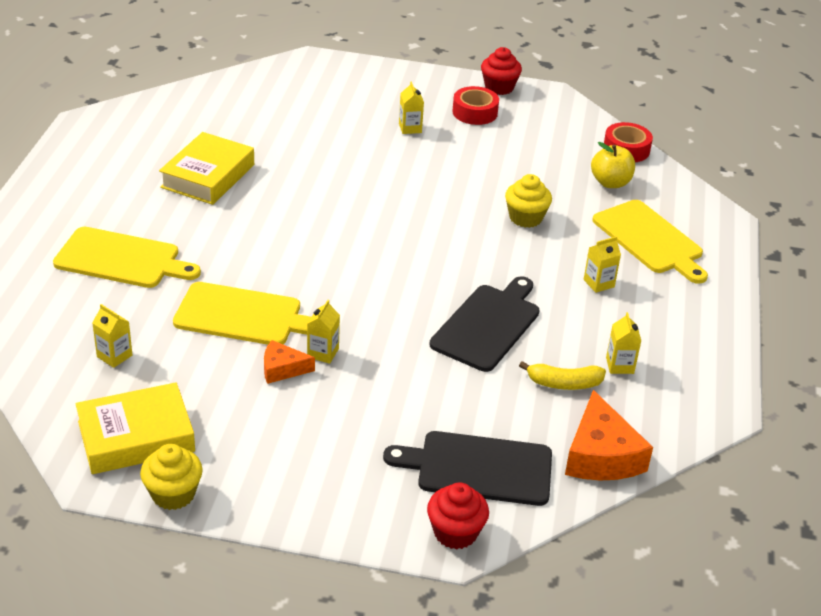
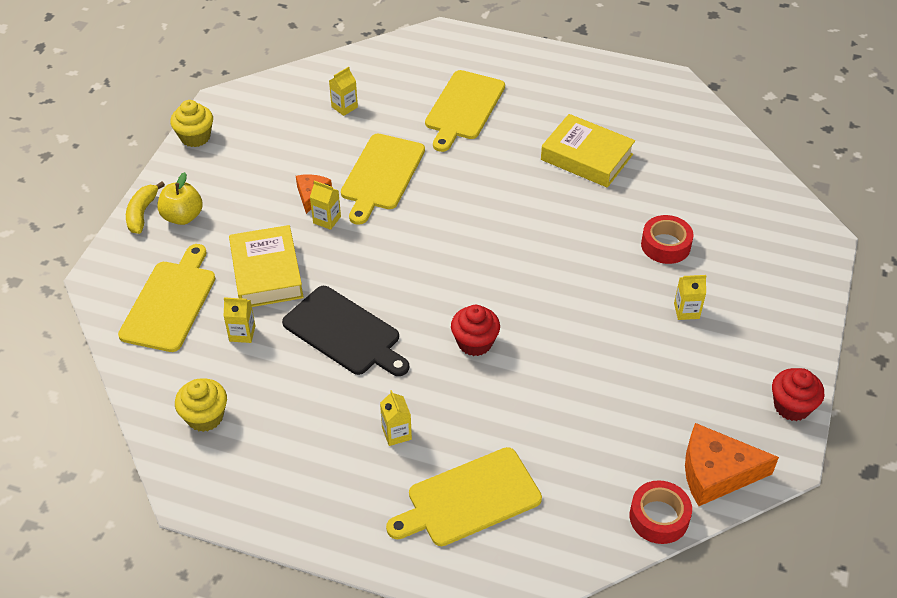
camera: 100 degrees right, 10 degrees up
yellow book [76,382,195,474] -> yellow book moved to [229,225,304,307]
black cutting board [383,431,552,506] -> yellow cutting board [118,244,216,352]
red cupcake [427,482,489,549] -> red cupcake moved to [451,305,500,356]
red tape [452,86,499,125] -> red tape moved to [641,215,694,264]
yellow cupcake [505,174,552,228] -> yellow cupcake moved to [175,378,227,432]
yellow banana [519,361,606,390] -> yellow banana moved to [126,182,165,234]
orange cheese [565,390,653,481] -> orange cheese moved to [685,423,779,506]
yellow apple [591,142,635,188] -> yellow apple moved to [157,172,203,225]
yellow carton [606,312,641,374] -> yellow carton moved to [224,297,255,343]

